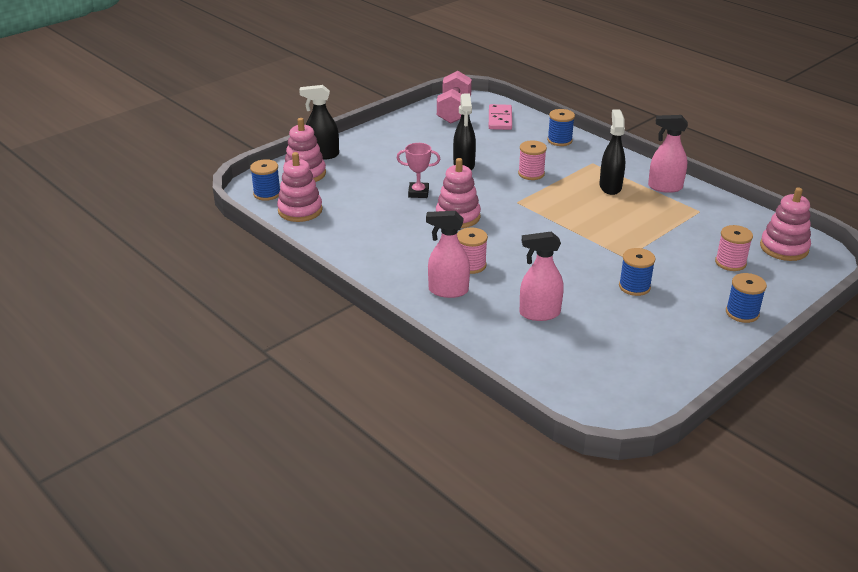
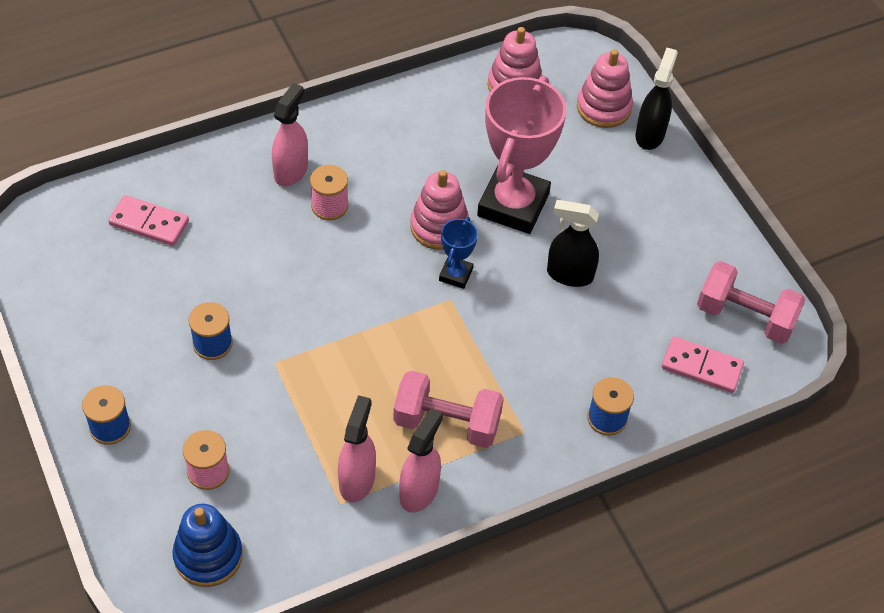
camera: 105 degrees right, 20 degrees up
blue spool [250,159,280,201] -> none
pink trophy [397,143,440,198] -> pink trophy [477,76,566,234], size x2.18
pink spool [518,140,547,180] -> none
pink spray bottle [519,231,564,321] -> pink spray bottle moved to [338,395,376,502]
black spray bottle [599,110,625,195] -> pink dumbbell [393,371,504,448]
pink stacking toy [760,187,811,261] -> blue stacking toy [172,504,243,587]
none -> pink domino [108,195,189,246]
none -> blue trophy [439,217,478,289]

